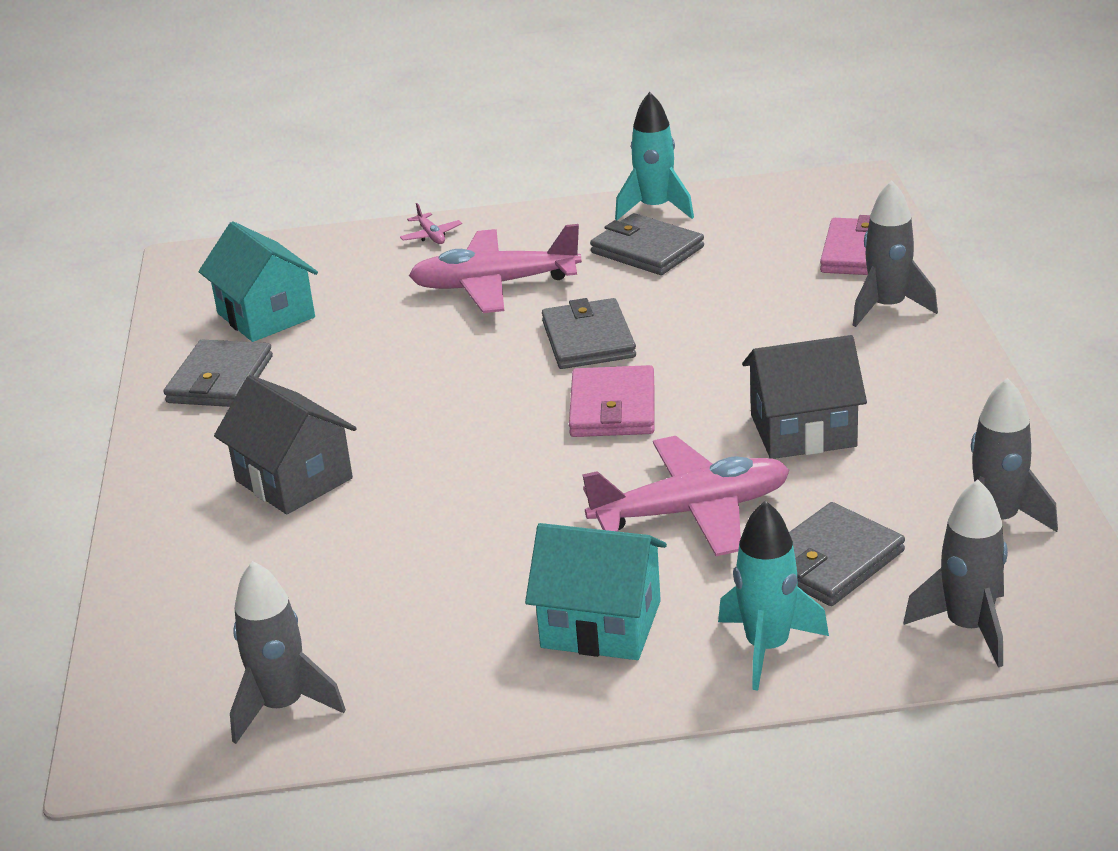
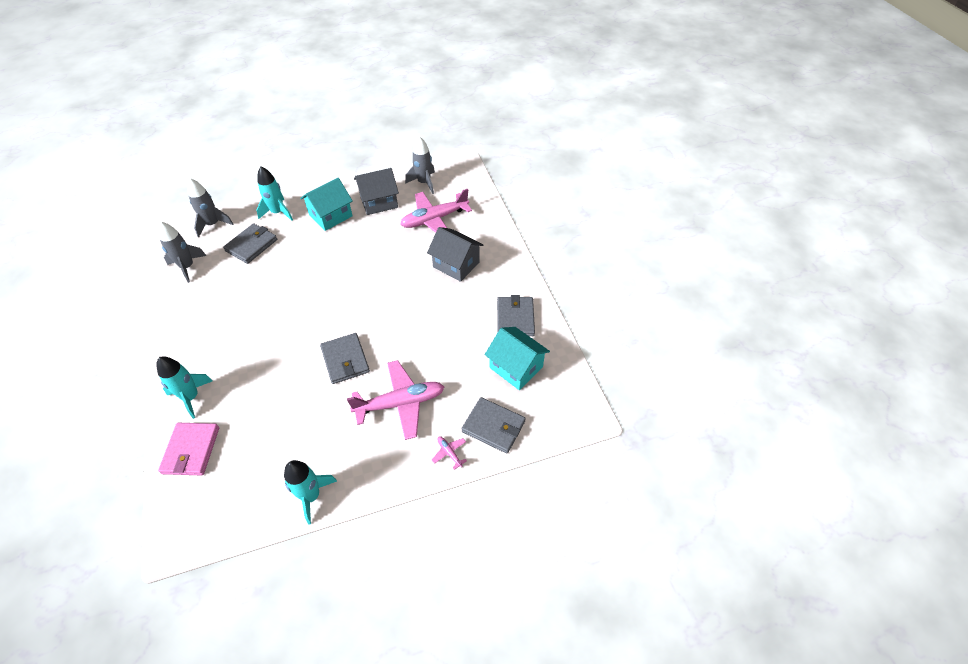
camera: 165 degrees right, 20 degrees up
turquoise house [525,523,667,660] -> turquoise house turned 45 degrees counterclockwise [300,178,353,231]
pink wallet [569,365,654,437] -> none
pink plane [582,436,790,556] -> pink plane moved to [400,189,472,233]
grey wallet [590,213,704,275] -> grey wallet moved to [462,397,526,453]
grey house [742,335,867,459] -> grey house moved to [354,168,399,215]
grey rocket [853,180,938,327] -> turquoise rocket [156,356,213,419]

